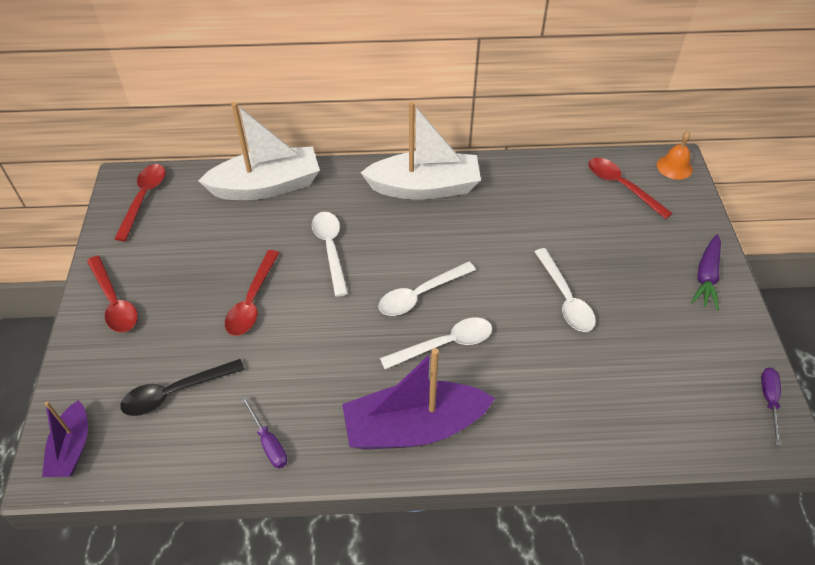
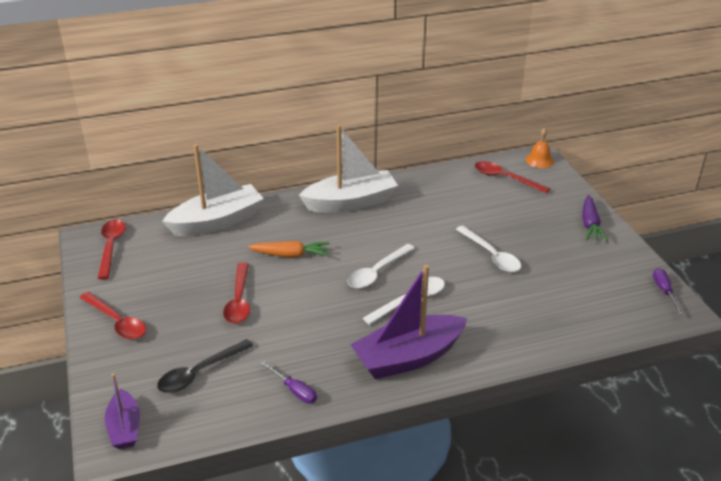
camera: 15 degrees left, 15 degrees down
white spoon [312,212,348,297] -> orange carrot [248,241,330,257]

